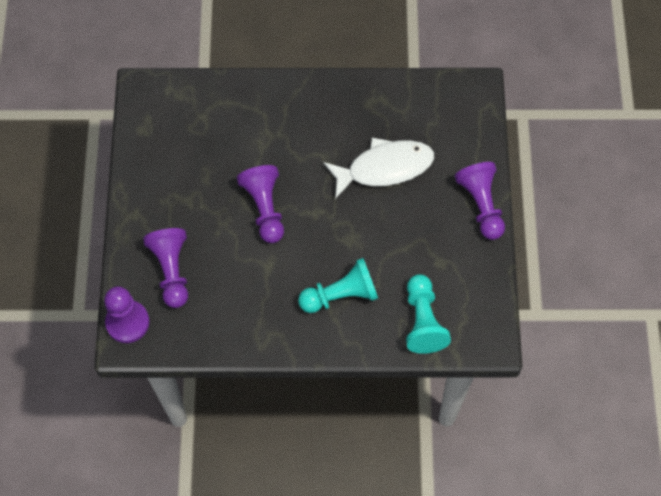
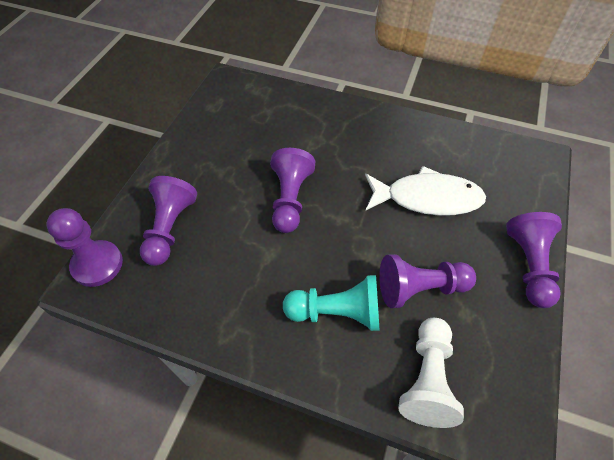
camera: 20 degrees right, 10 degrees down
turquoise pawn [406,275,451,354] -> white pawn [399,318,464,428]
none -> purple pawn [379,254,476,308]

